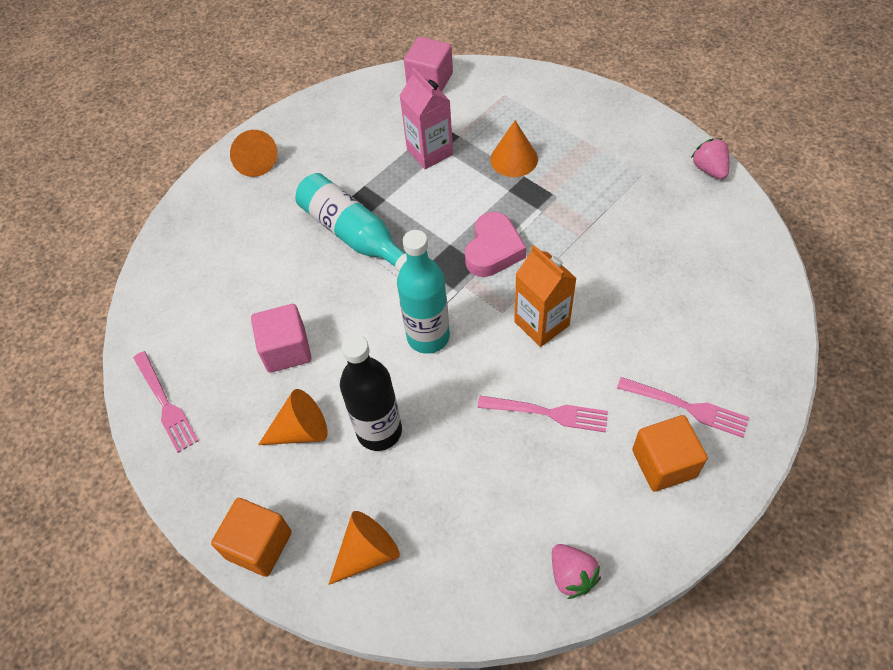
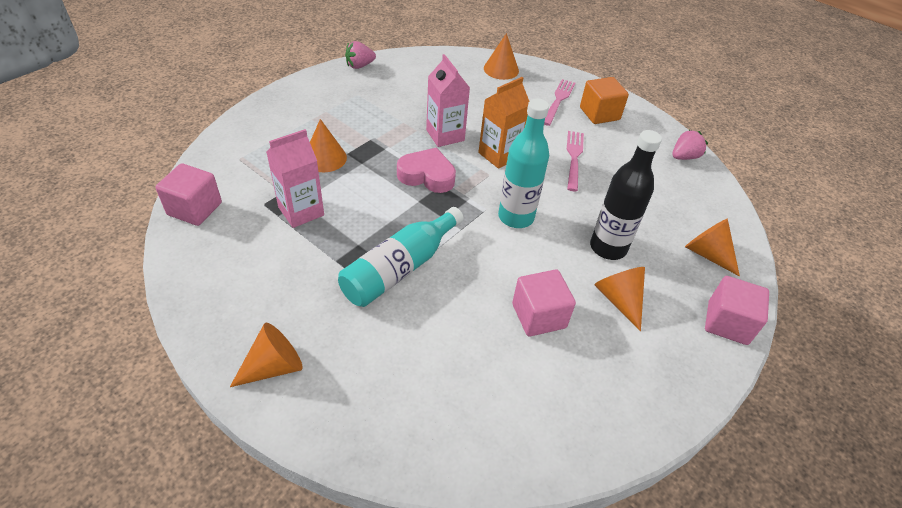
camera: 100 degrees left, 10 degrees down
pink fork [133,351,198,453] -> none
orange cube [211,498,292,577] -> pink cube [705,276,769,345]
none -> pink carton [426,54,470,147]
none -> orange cone [484,33,519,80]

